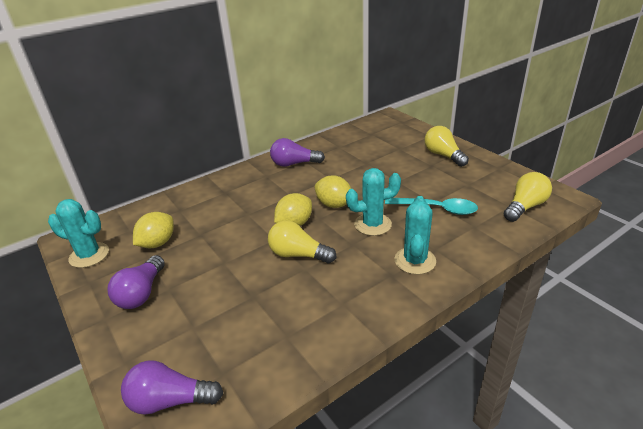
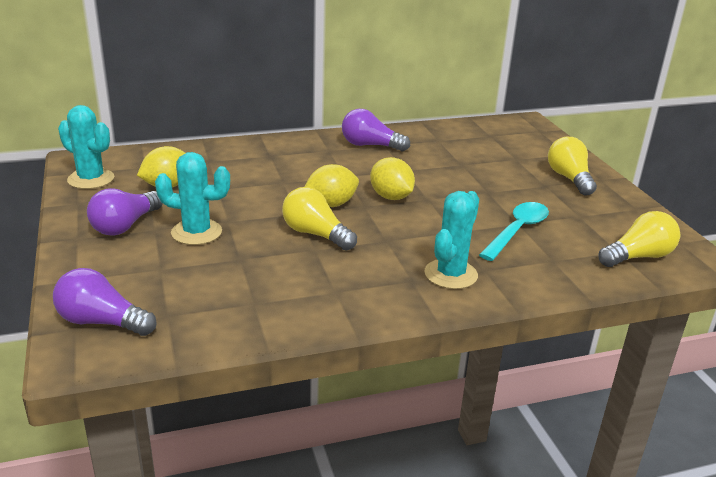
camera: 15 degrees right, 5 degrees down
turquoise cactus [346,168,401,236] -> turquoise cactus moved to [155,152,230,245]
turquoise spoon [385,198,478,215] -> turquoise spoon turned 90 degrees counterclockwise [479,202,549,261]

